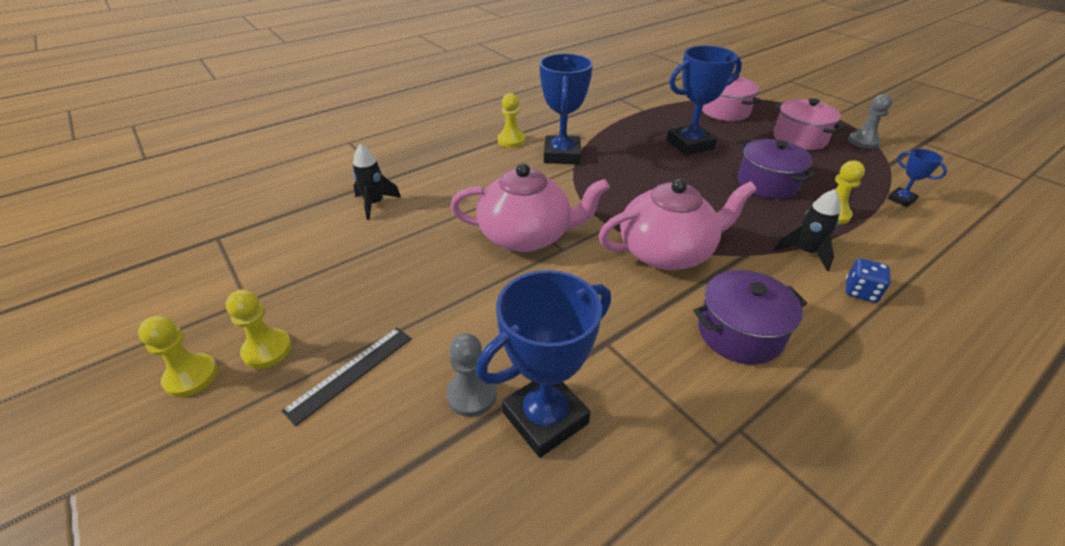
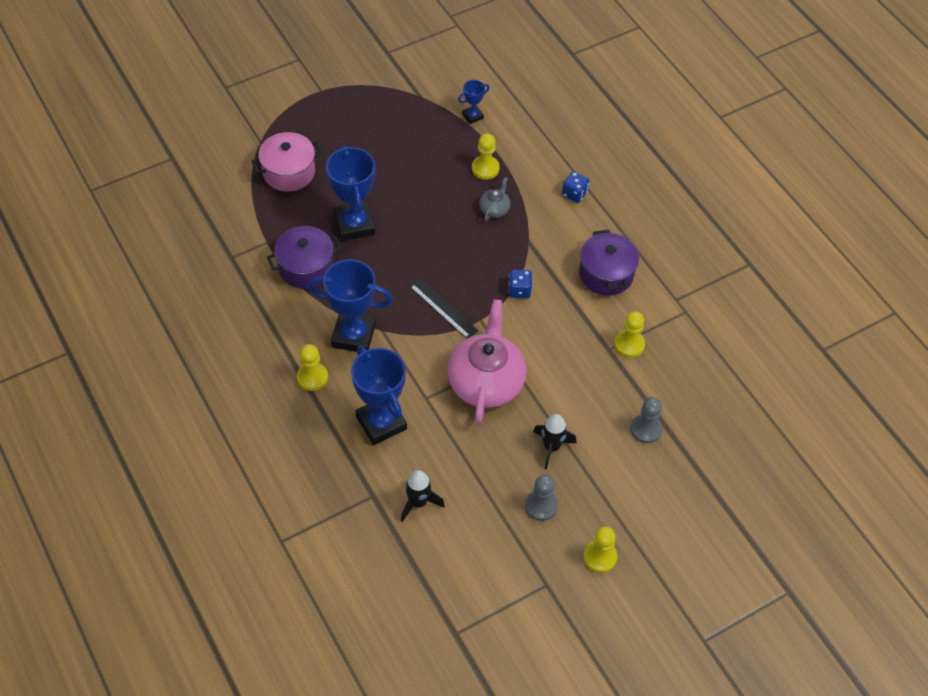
camera: 85 degrees left, 15 degrees up
yellow pawn [138,315,218,397] -> yellow pawn moved to [614,311,645,358]
black ruler [281,327,412,426] -> black ruler moved to [409,278,478,339]
blue trophy [476,270,611,458] -> blue trophy moved to [351,346,407,445]
pink teapot [598,179,757,270] -> blue dice [508,270,532,298]
purple pot [737,139,816,199] -> purple pot moved to [267,226,341,289]
pink pot [773,98,844,150] -> none
black rocket [774,189,840,271] -> black rocket moved to [533,414,576,469]
grey pawn [848,94,892,149] -> grey pawn moved to [525,475,558,521]
none -> grey teapot [479,177,511,221]

